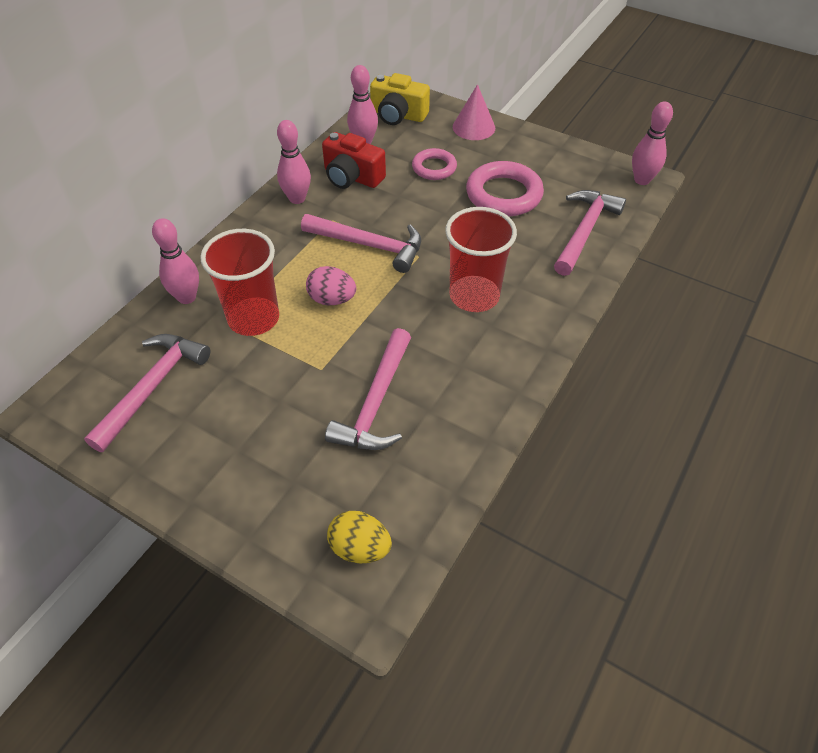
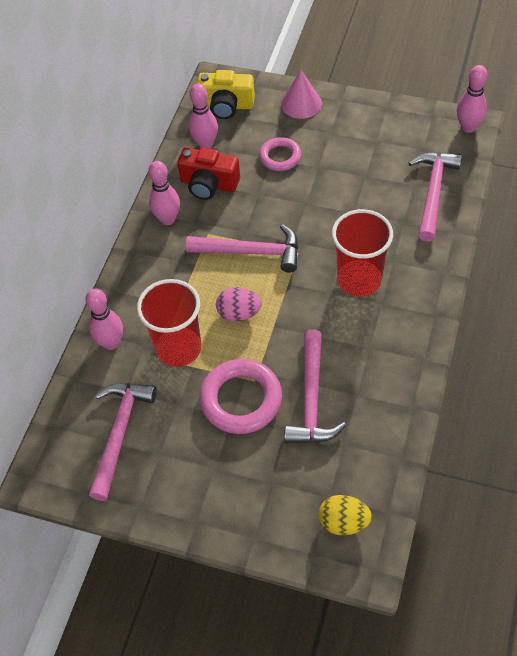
camera: 10 degrees left, 5 degrees up
pink ring [466,161,544,216] -> pink ring moved to [199,359,282,434]

